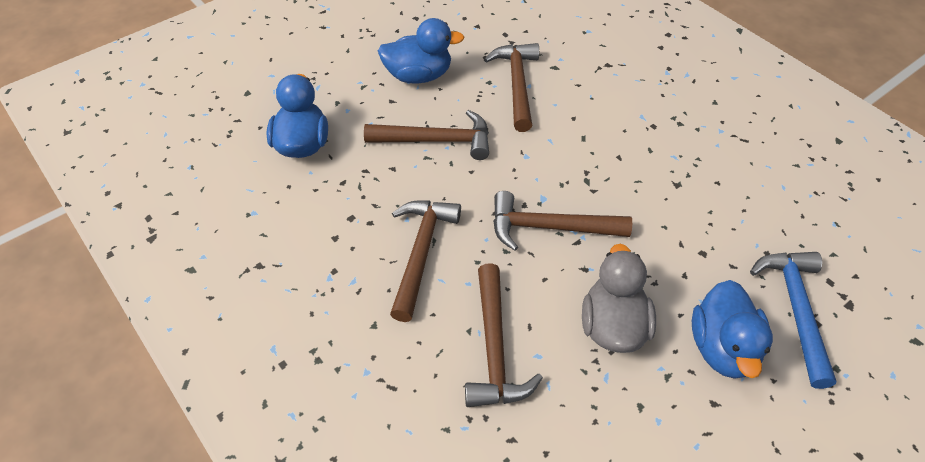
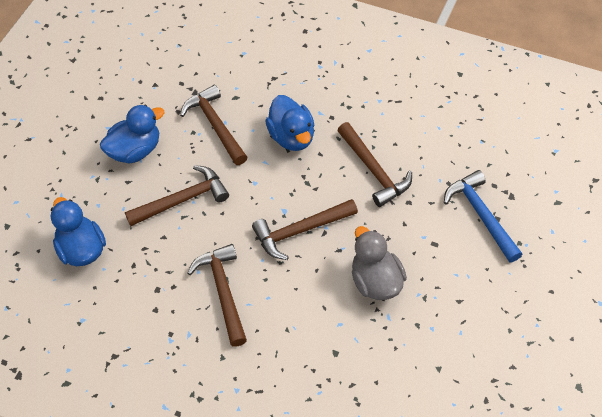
camera: 25 degrees left, 5 degrees up
brown hammer [465,263,543,407] -> brown hammer moved to [337,122,412,207]
blue duck [692,280,773,379] -> blue duck moved to [265,95,314,151]

